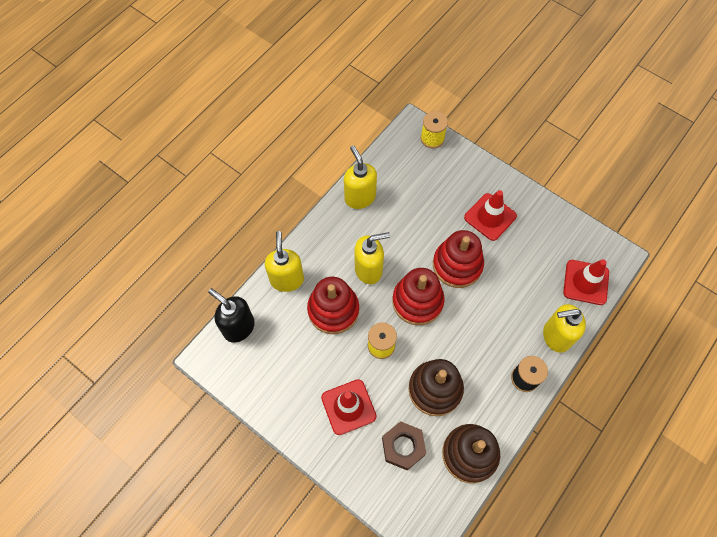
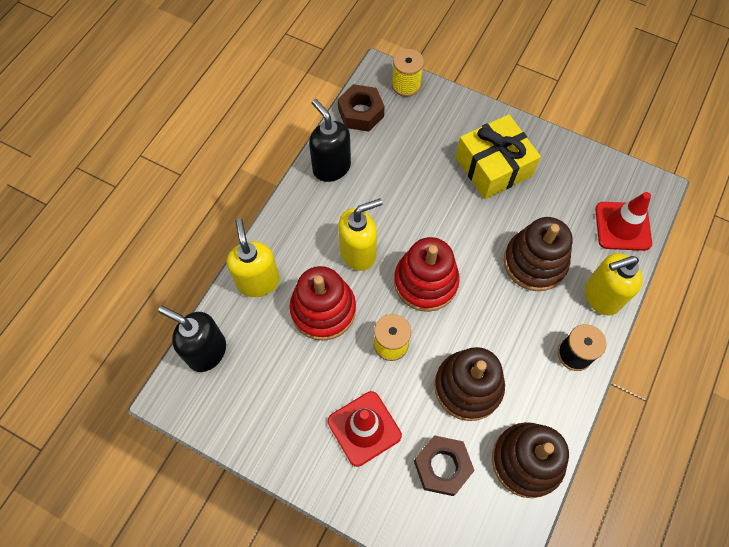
camera: 10 degrees left, 0 degrees up
yellow soap dispenser [344,145,377,209] -> black soap dispenser [309,99,351,182]
red stacking toy [433,230,484,288] -> none
red traffic cone [464,190,517,241] -> yellow gift [456,114,541,199]
none -> brown nut [338,84,385,132]
none -> brown stacking toy [504,217,572,291]

